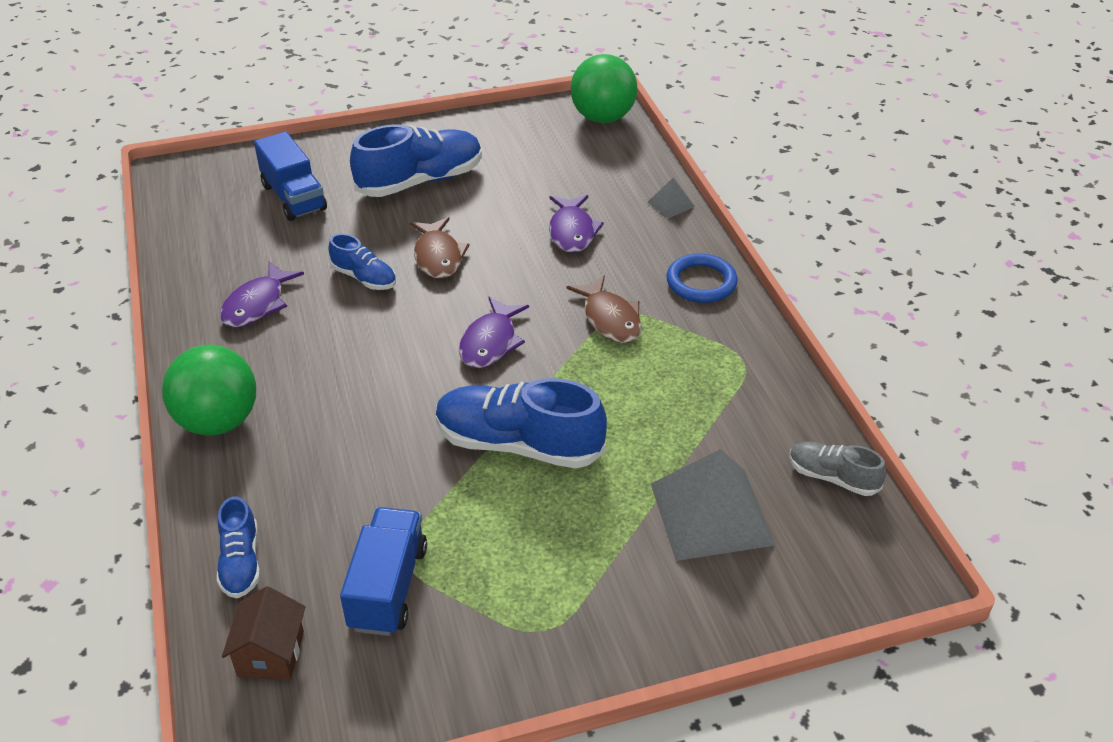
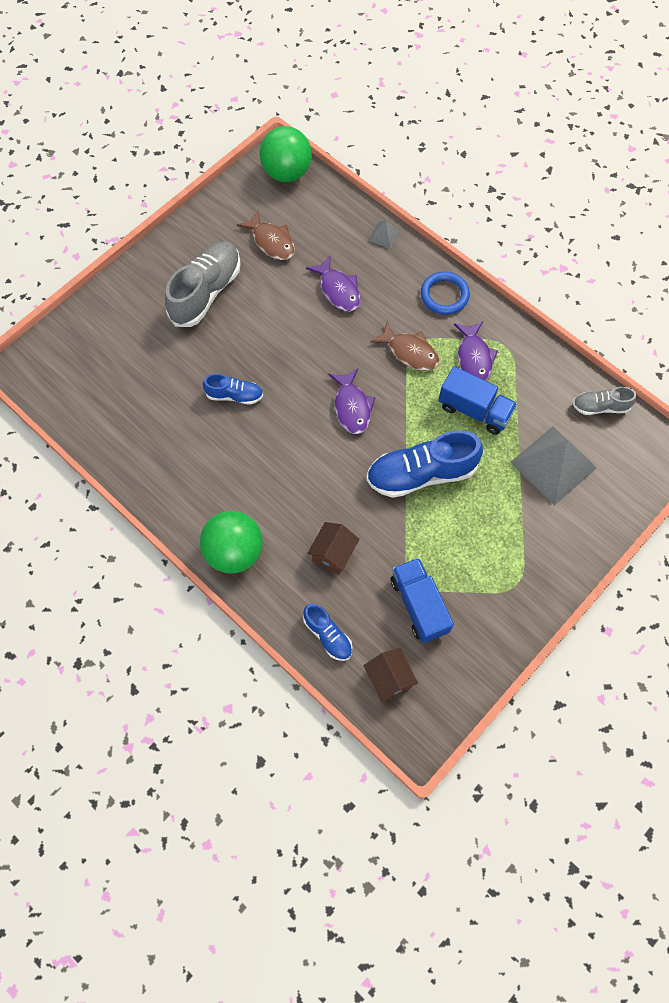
camera: 30 degrees left, 25 degrees up
purple fish [220,262,304,327] -> purple fish moved to [454,321,498,381]
blue truck [254,132,327,221] -> blue truck moved to [438,366,517,435]
blue shoe [350,124,482,197] -> grey shoe [165,241,241,327]
brown fish [410,217,469,279] -> brown fish moved to [237,210,295,260]
none -> brown house [307,522,359,574]

